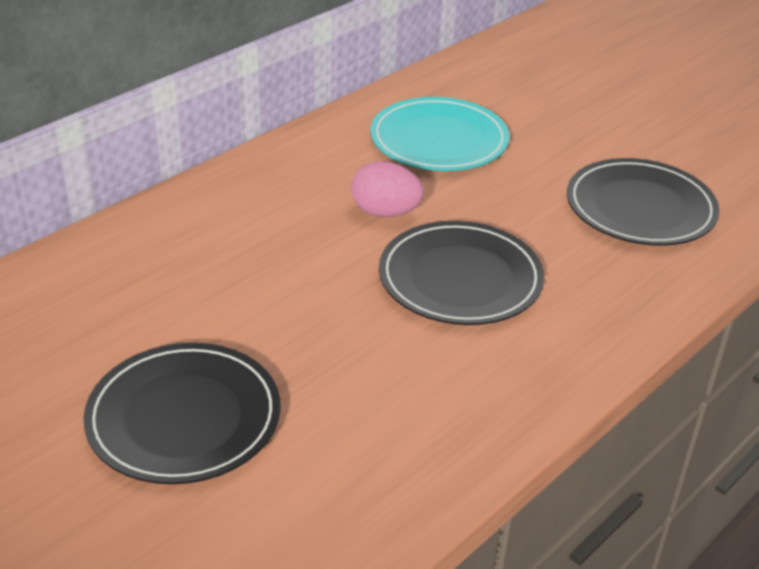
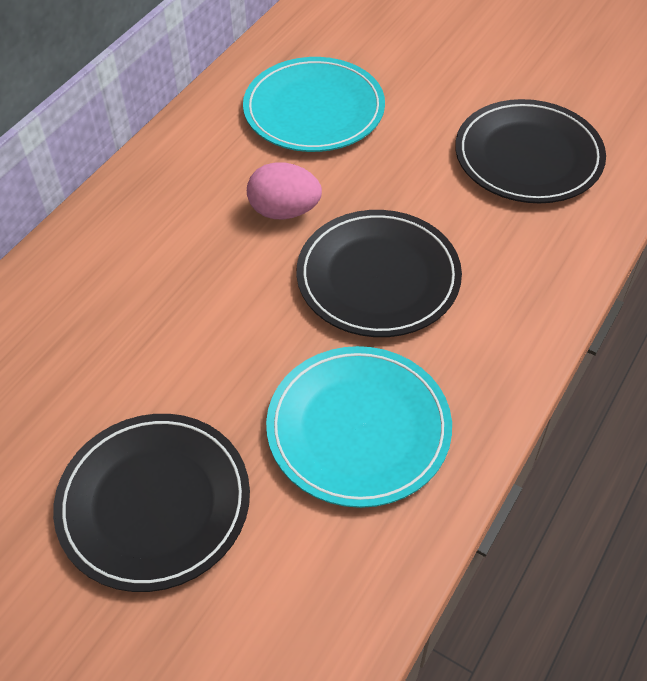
camera: 10 degrees left, 15 degrees up
none -> turquoise plate [266,346,452,508]

